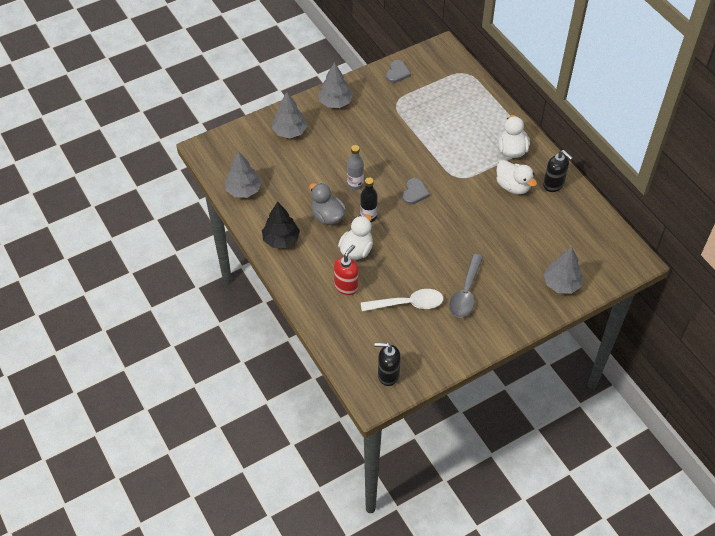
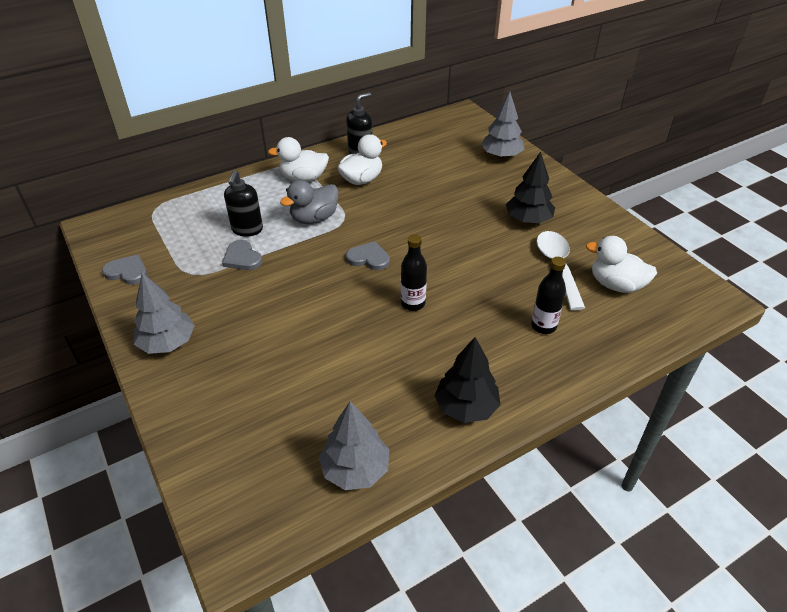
camera: 90 degrees left, 10 degrees down
grey tree [272,92,307,138] -> none
grey duck [309,183,346,225] -> grey duck moved to [280,180,339,224]
red soap dispenser [334,245,358,295] -> black bottle [531,257,566,334]
white duck [338,215,373,260] -> white duck moved to [586,236,657,293]
grey bottle [347,145,364,190] -> none
black soap dispenser [375,343,400,386] -> black soap dispenser moved to [224,170,263,237]
grey spoon [449,254,483,318] -> black tree [506,152,555,223]
none -> grey heart [222,240,263,270]

